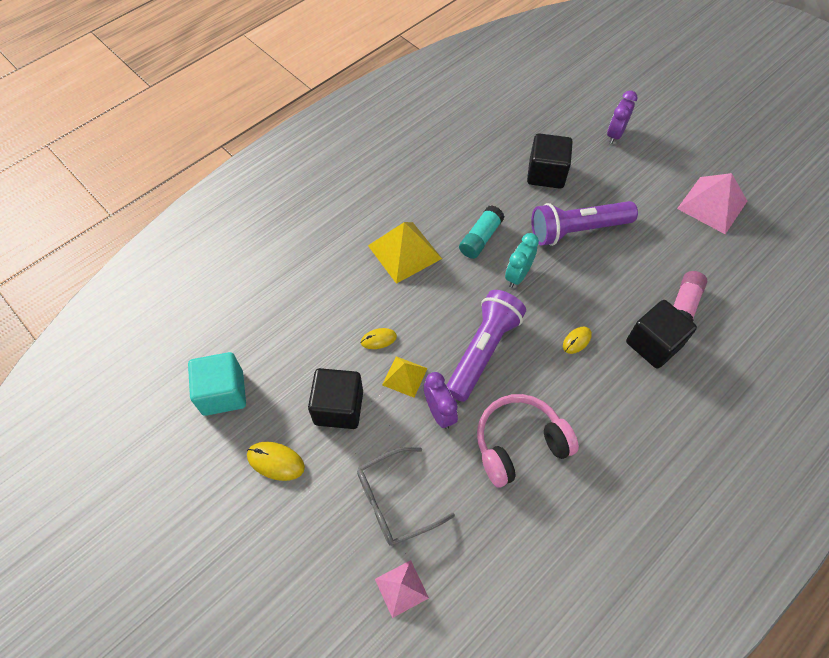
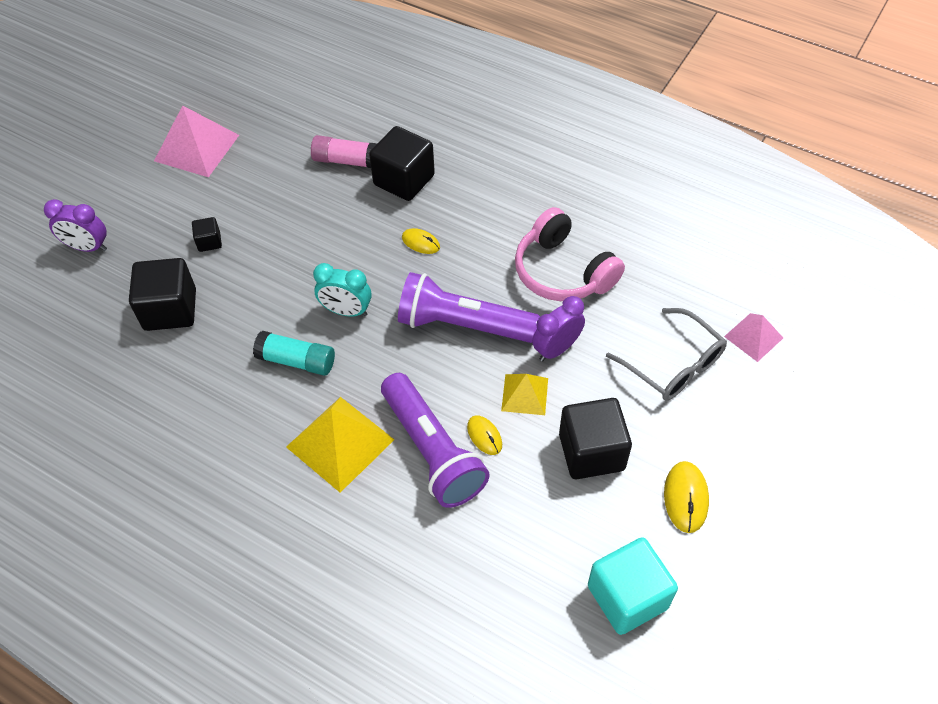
camera: 105 degrees left, 5 degrees down
purple flashlight [531,201,638,246] -> purple flashlight moved to [381,373,490,508]
none -> black cube [192,217,222,252]

